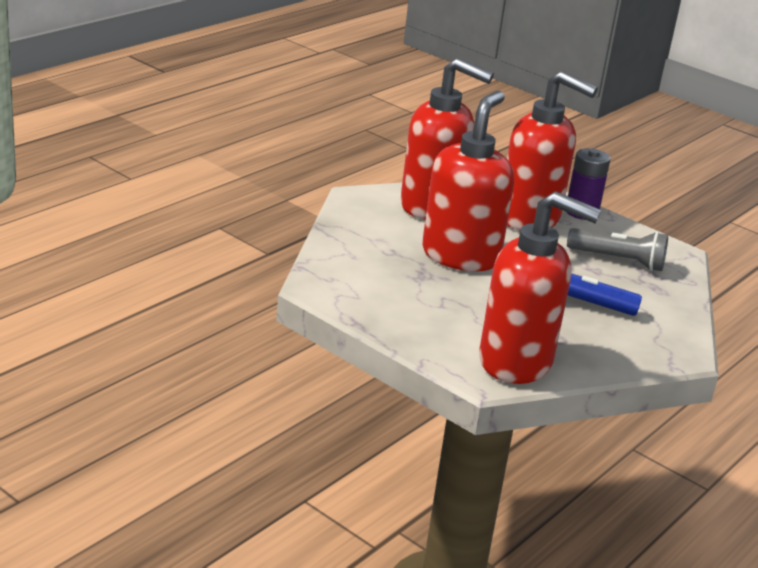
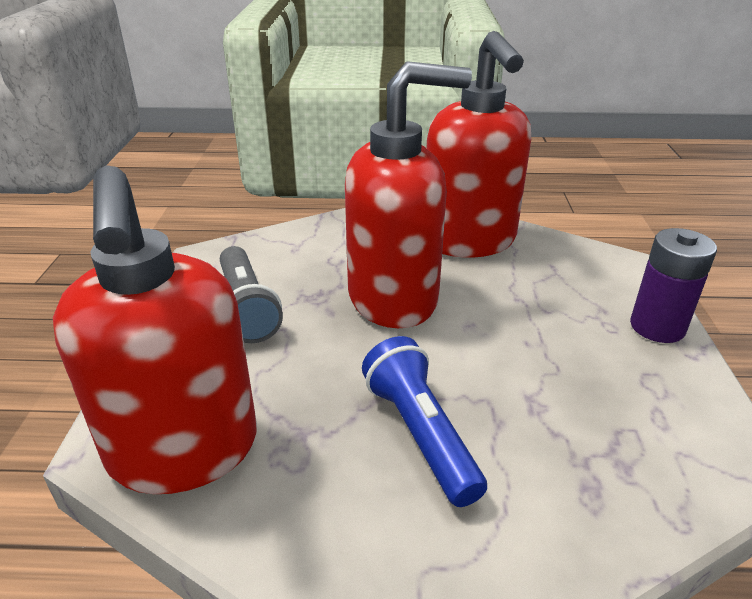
camera: 55 degrees right, 5 degrees up
red soap dispenser [507,71,598,230] -> none
grey flashlight [567,228,668,271] -> grey flashlight moved to [220,246,283,343]

